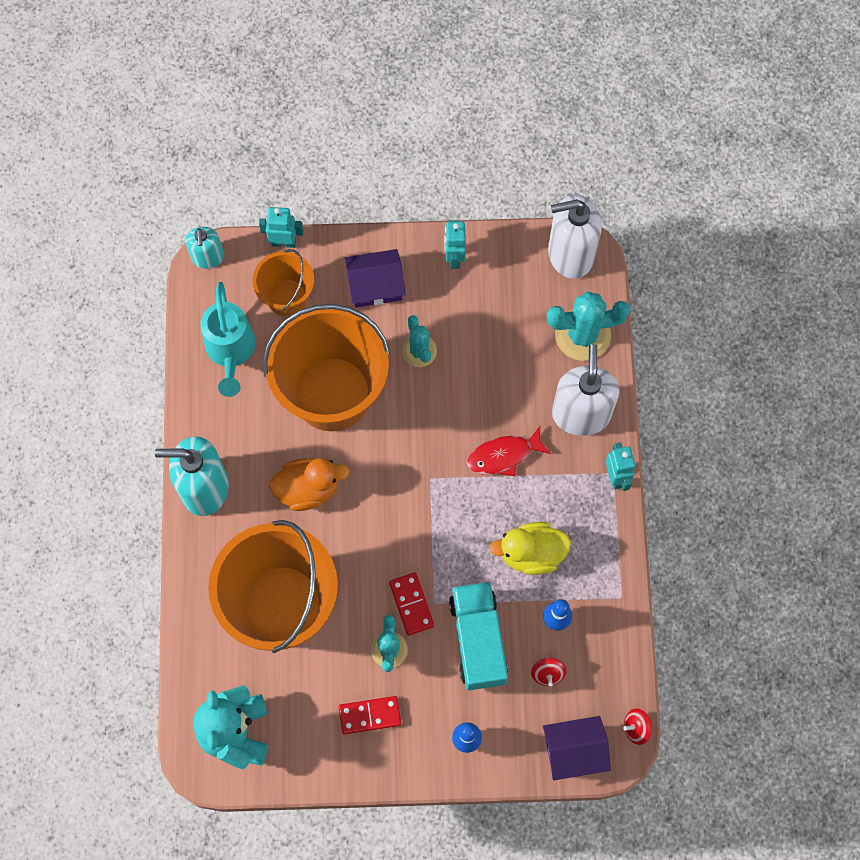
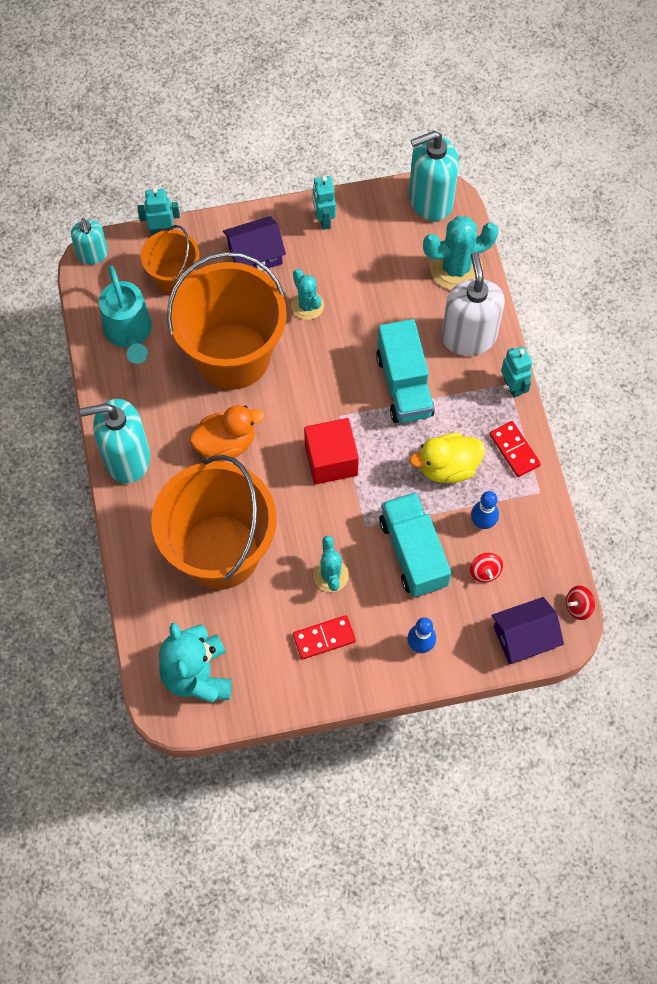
camera: 10 degrees left, 5 degrees down
red domino [389,572,434,636] -> red domino moved to [490,421,541,477]
red fish [467,426,551,476] -> turquoise truck [376,319,435,423]
white soap dispenser [548,195,602,279] -> turquoise soap dispenser [409,131,459,221]
none -> red cube [304,418,359,485]

